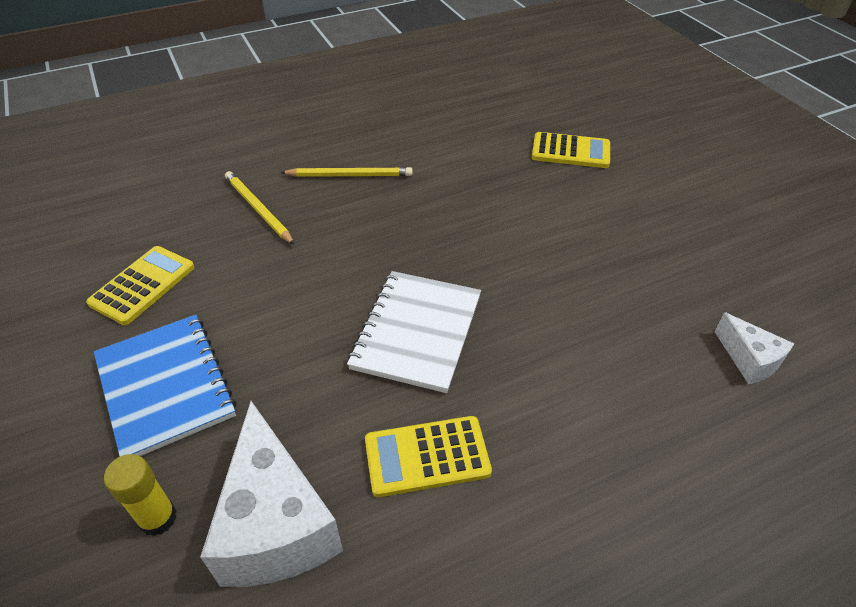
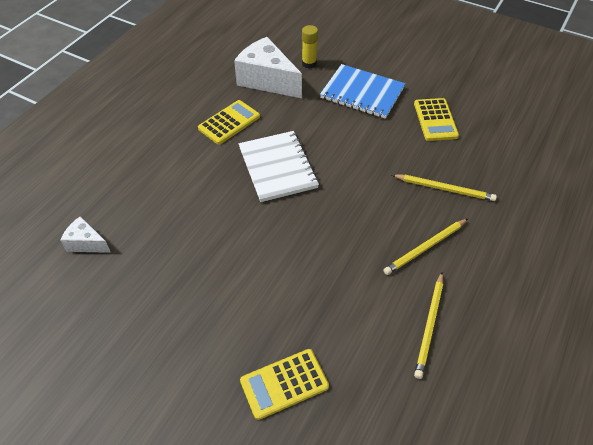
camera: 145 degrees right, 5 degrees up
none -> yellow pencil [414,272,443,379]

